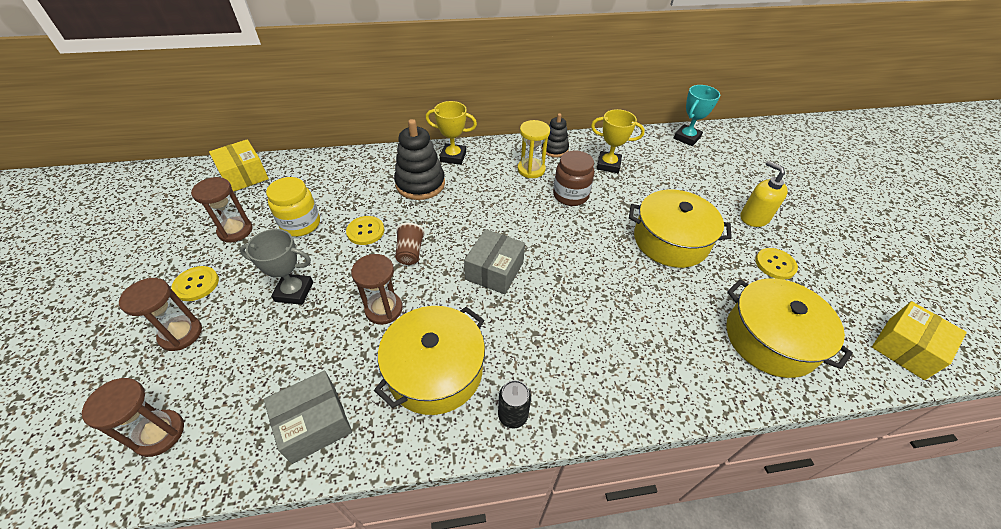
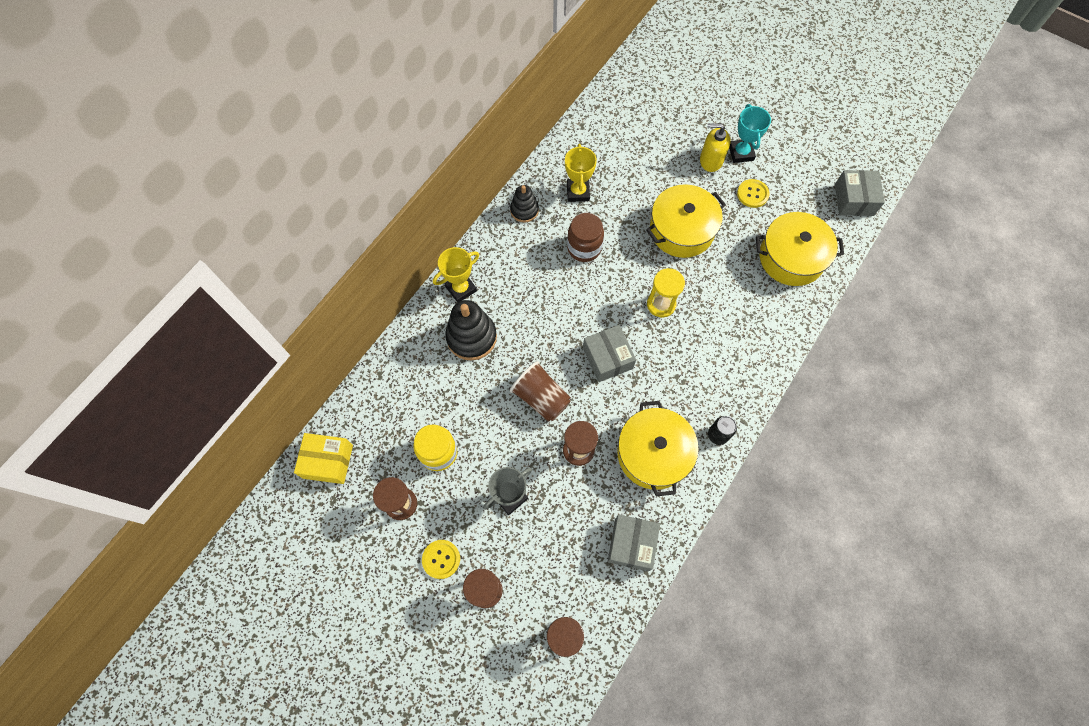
camera: 45 degrees left, 20 degrees up
yellow button [346,216,384,245] -> none
brown cup [395,223,425,265] -> brown cup [510,361,571,422], size x1.59
yellow hourglass [517,120,550,178] -> yellow hourglass moved to [647,268,685,318]
yellow trophy [591,109,645,173] -> yellow trophy turned 60 degrees counterclockwise [565,144,597,202]
turquoise trophy [674,85,720,146] -> turquoise trophy moved to [729,104,771,163]
yellow box [872,301,967,380] -> grey box [835,170,885,216]

